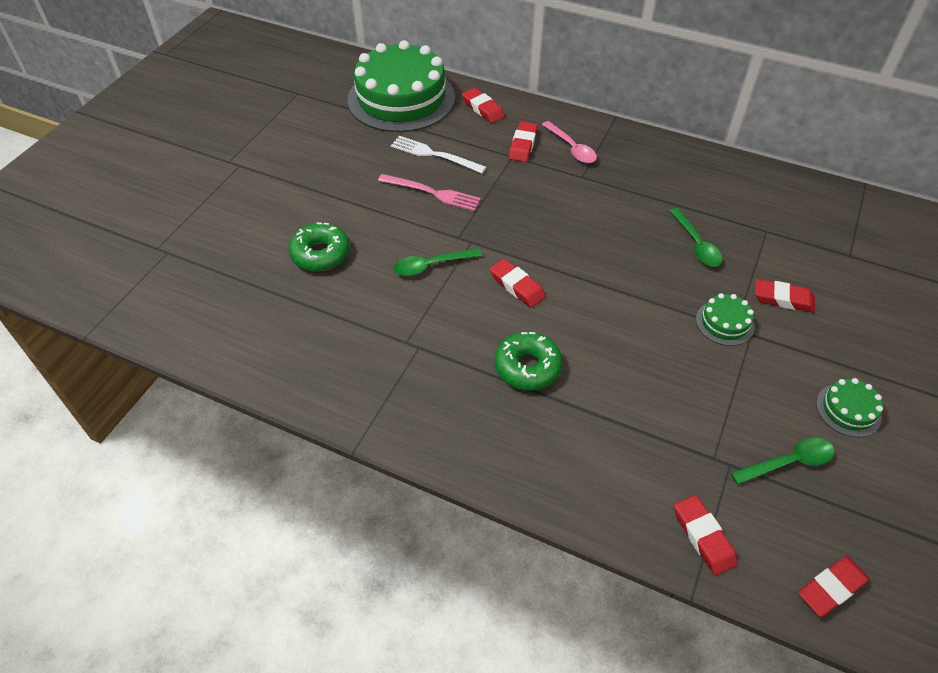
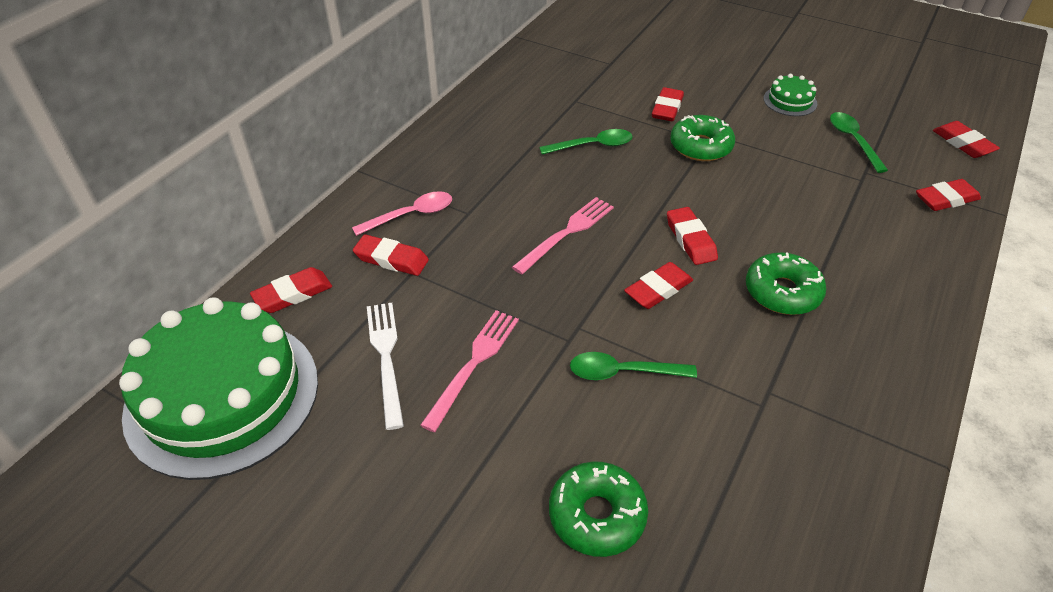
camera: 85 degrees left, 5 degrees down
white fork [391,136,486,174] -> white fork turned 135 degrees clockwise [367,303,404,430]
green spoon [393,248,482,276] -> green spoon turned 105 degrees clockwise [570,352,697,380]
green cake [696,293,754,346] -> green donut [670,115,735,161]
none -> pink fork [512,197,614,274]
none -> red eraser [667,207,718,265]

